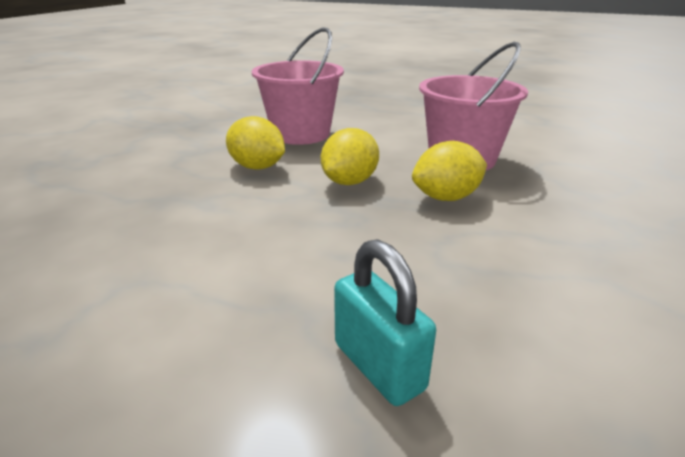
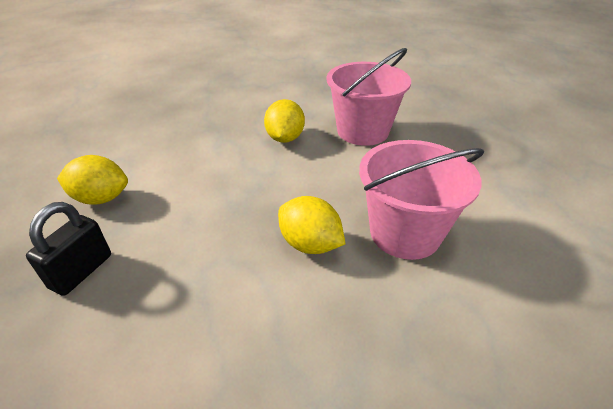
camera: 60 degrees right, 10 degrees up
yellow lemon [321,128,379,185] -> yellow lemon moved to [57,155,128,205]
turquoise padlock [334,239,436,406] -> black padlock [26,202,111,296]

